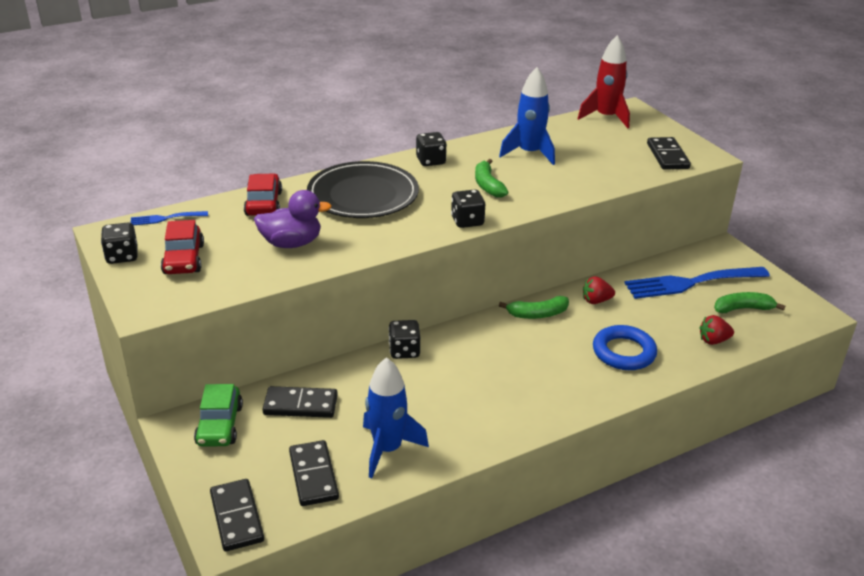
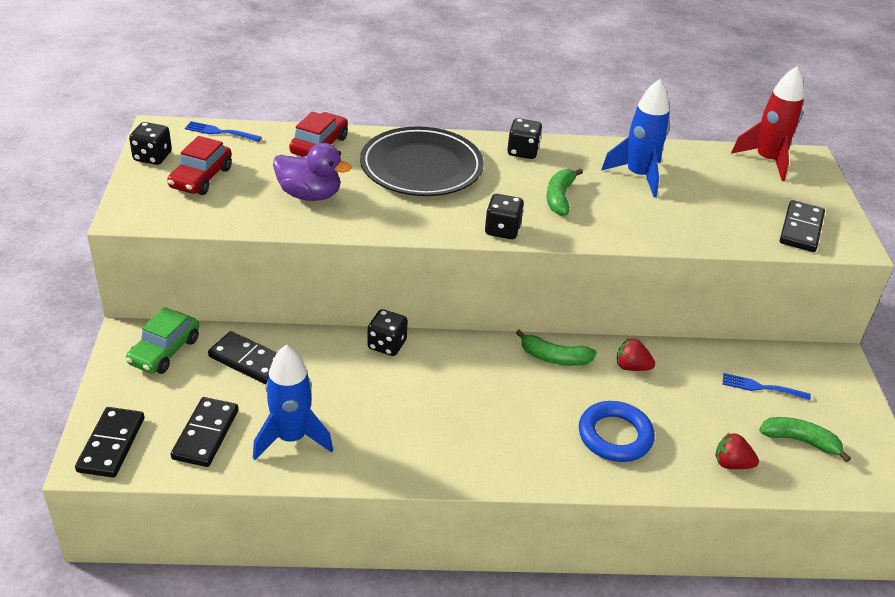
camera: 25 degrees right, 5 degrees up
blue fork [624,267,770,299] -> blue fork [723,373,811,400], size x0.47

